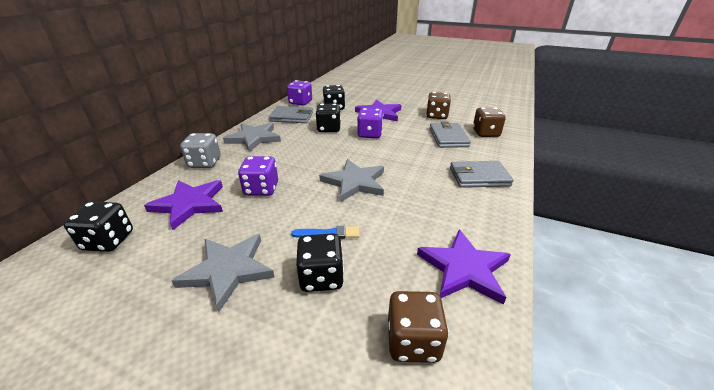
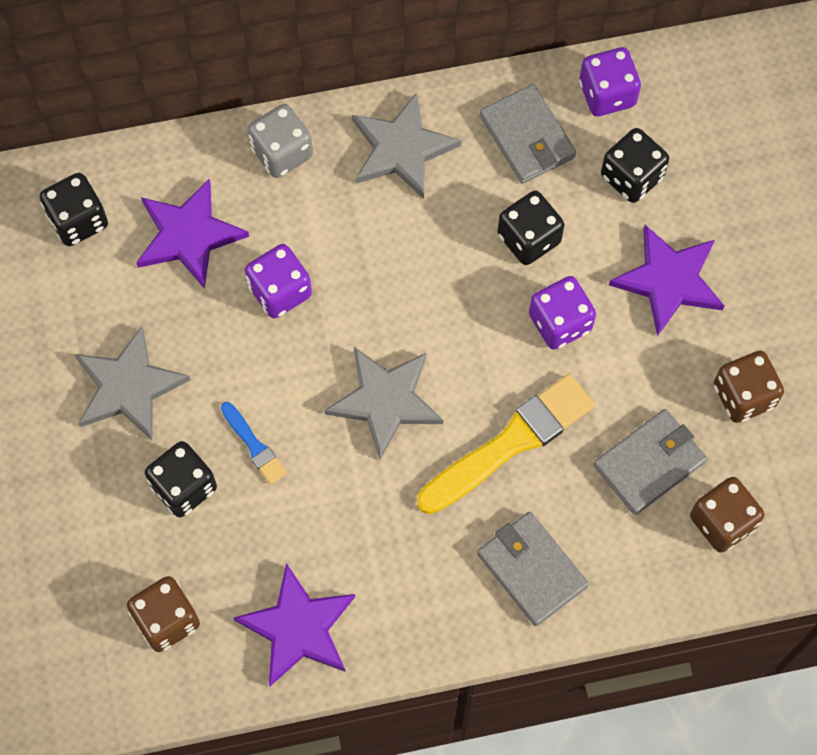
camera: 55 degrees right, 35 degrees up
none -> yellow brush [417,374,595,514]

